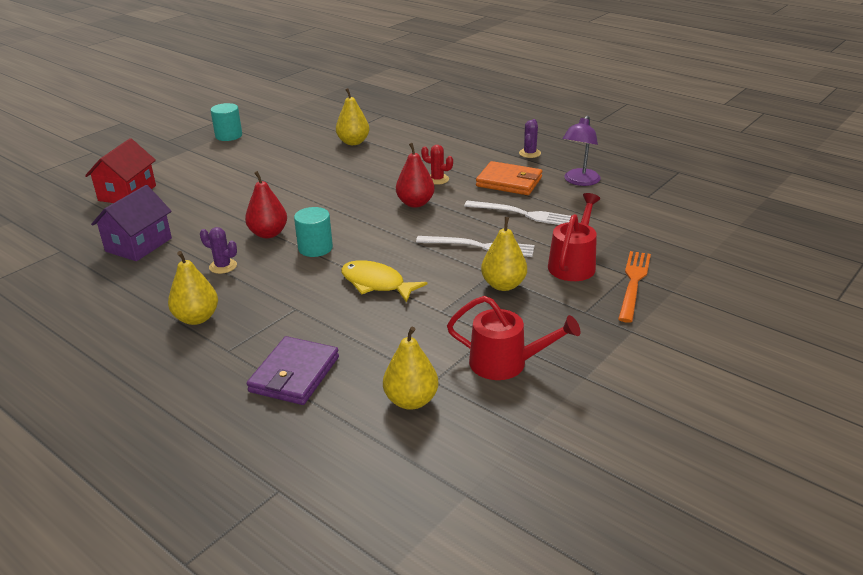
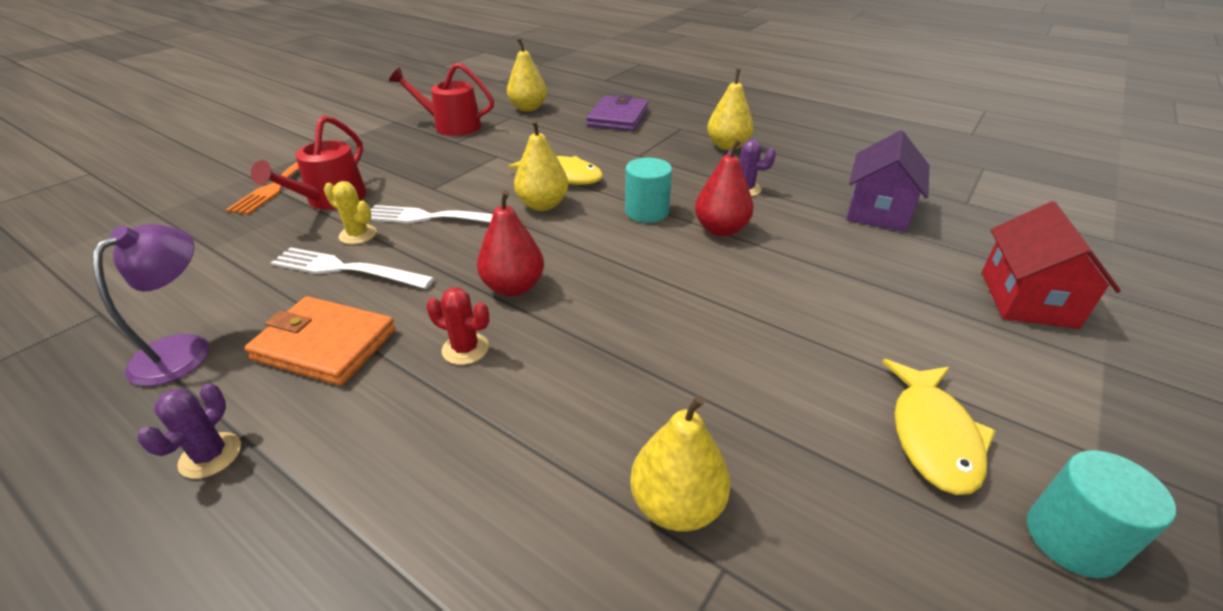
camera: 175 degrees right, 5 degrees up
yellow pear [481,217,527,291] -> yellow pear moved to [514,119,568,211]
none -> yellow cactus [324,181,377,244]
none -> yellow fish [882,359,996,495]

